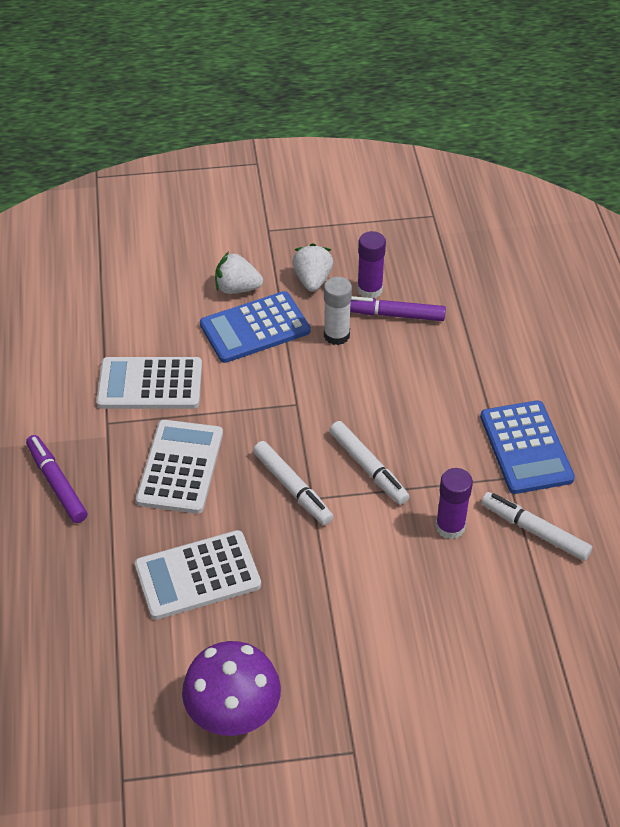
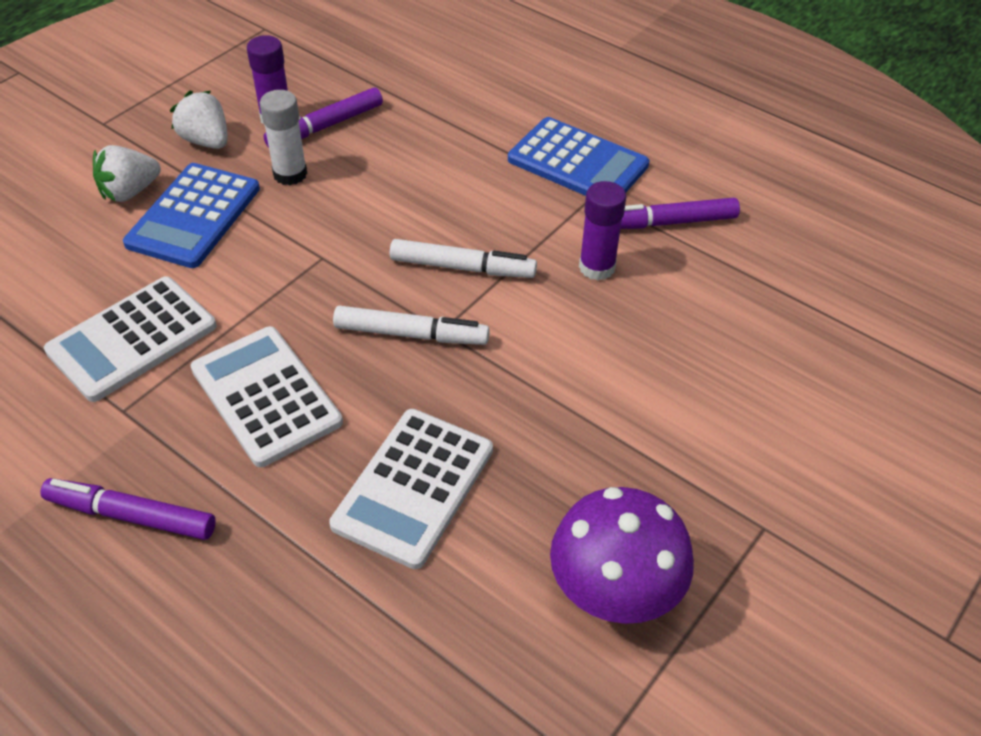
camera: 45 degrees left, 0 degrees up
white marker [481,492,592,561] -> purple marker [620,198,740,229]

